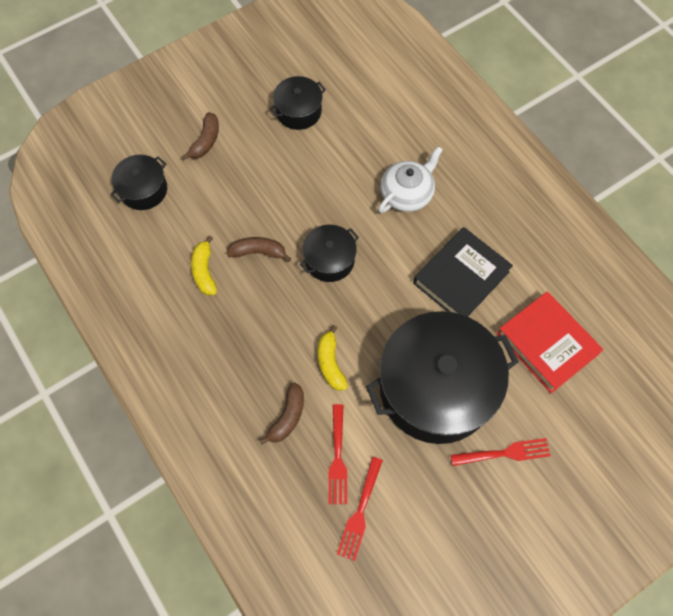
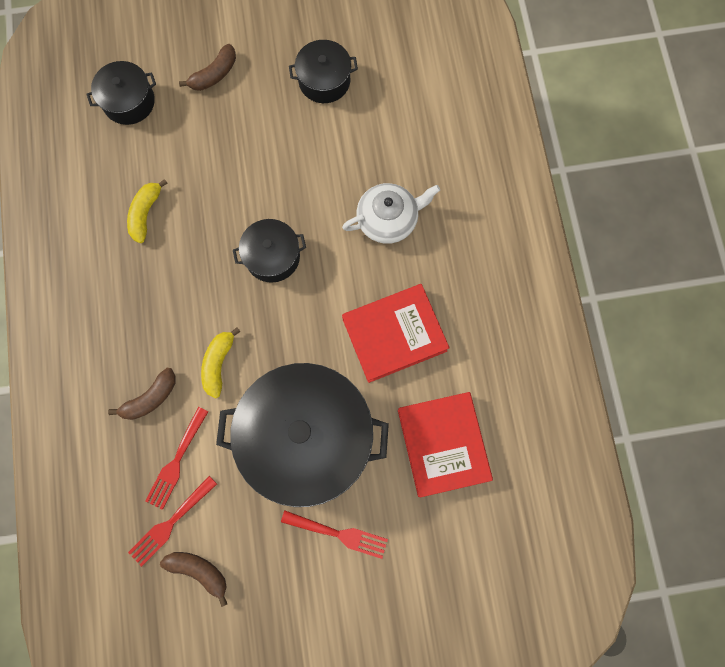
camera: 25 degrees right, 10 degrees up
brown banana [227,237,291,262] -> brown banana moved to [160,552,227,607]
black book [413,227,513,317] -> red book [342,284,450,383]

